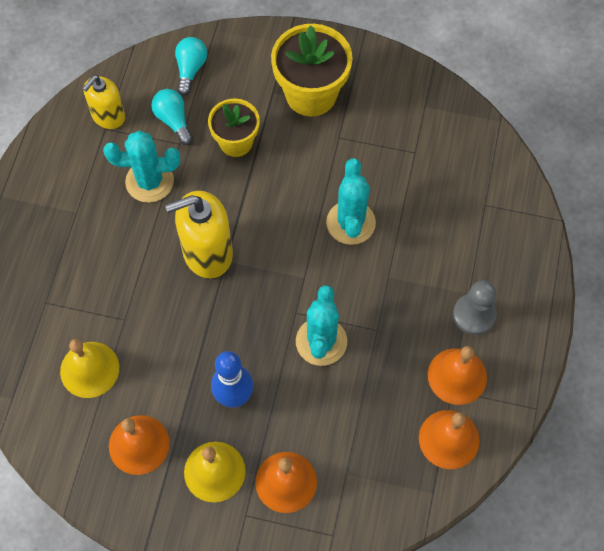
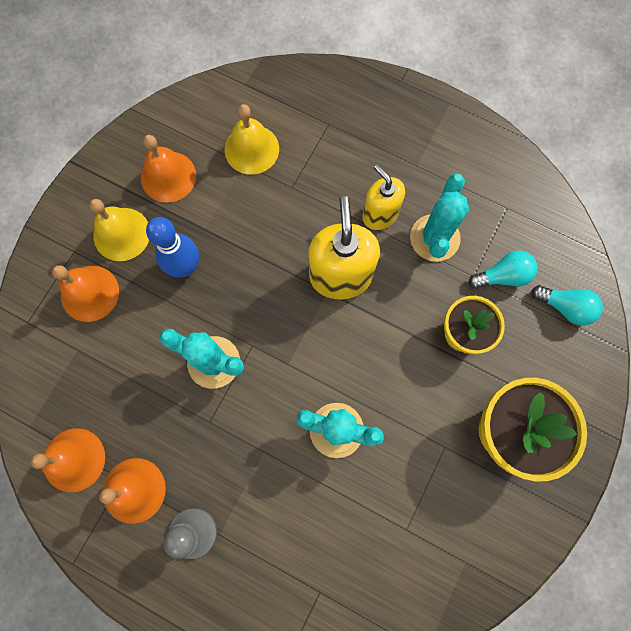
camera: 105 degrees right, 10 degrees up
yellow soap dispenser [82,75,125,129] -> yellow soap dispenser moved to [363,165,405,230]

